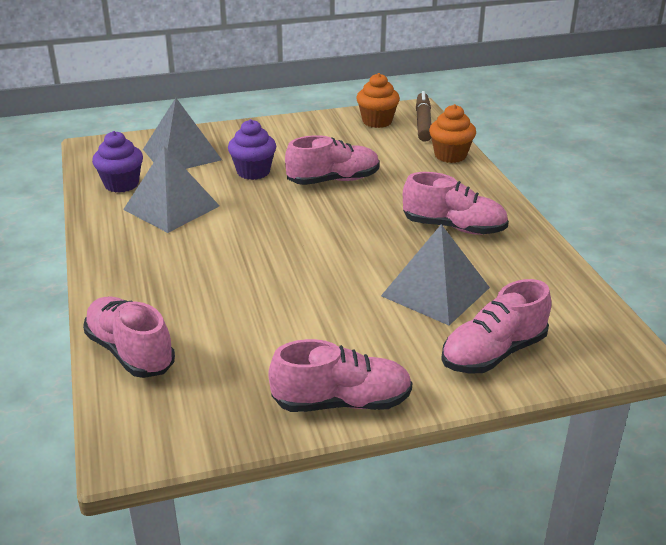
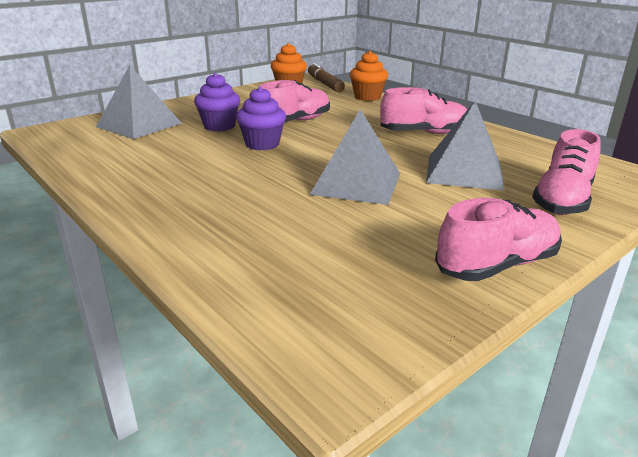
camera: 25 degrees left, 5 degrees down
pink shoe [83,297,175,378] -> none
purple cupcake [92,131,143,193] -> purple cupcake moved to [236,86,286,150]
grey pyramid [123,146,220,233] -> grey pyramid moved to [310,109,400,205]

